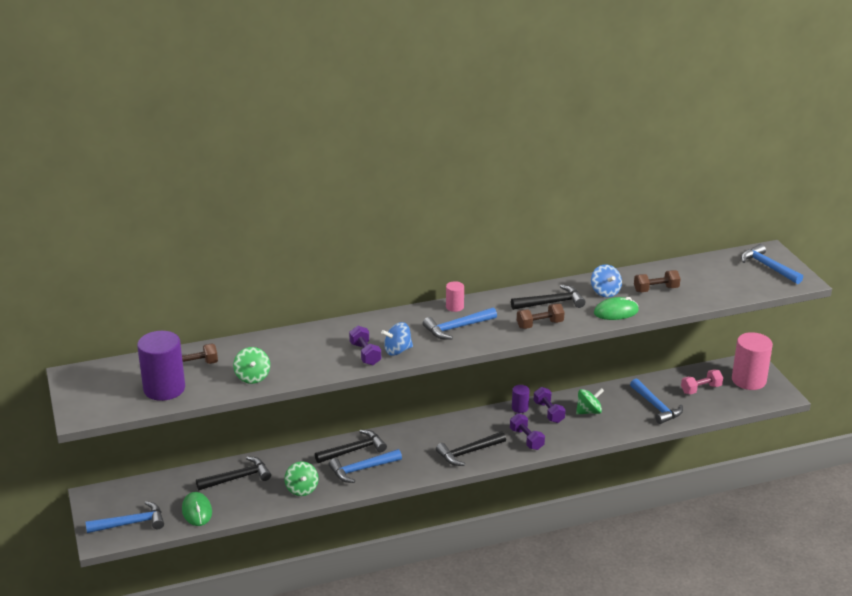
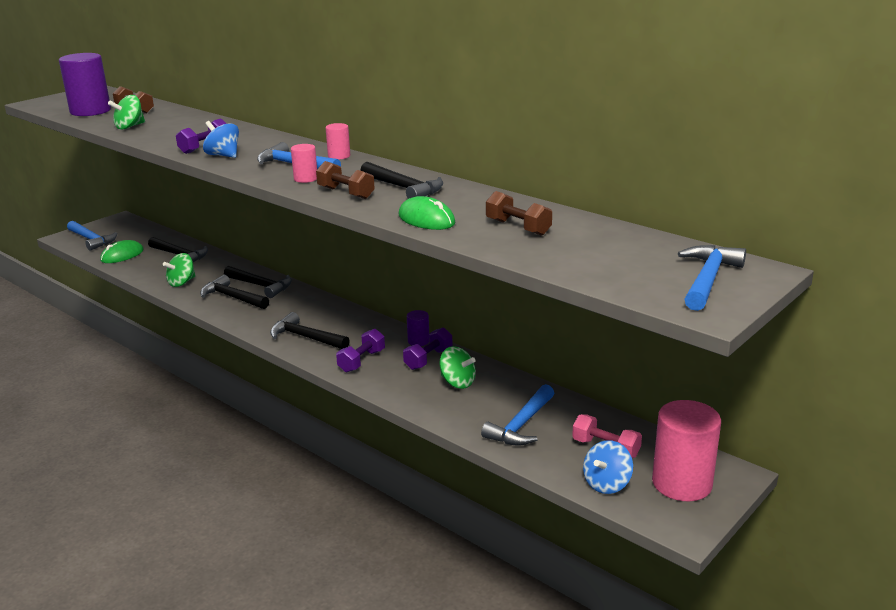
camera: 60 degrees right, 5 degrees down
blue hammer [329,449,402,483] -> black hammer [200,275,269,309]
blue spinning top [591,264,622,297] -> blue spinning top moved to [583,440,633,494]
none -> pink cylinder [291,144,317,183]

